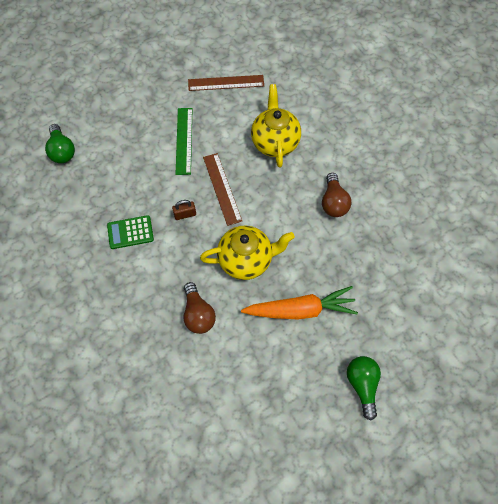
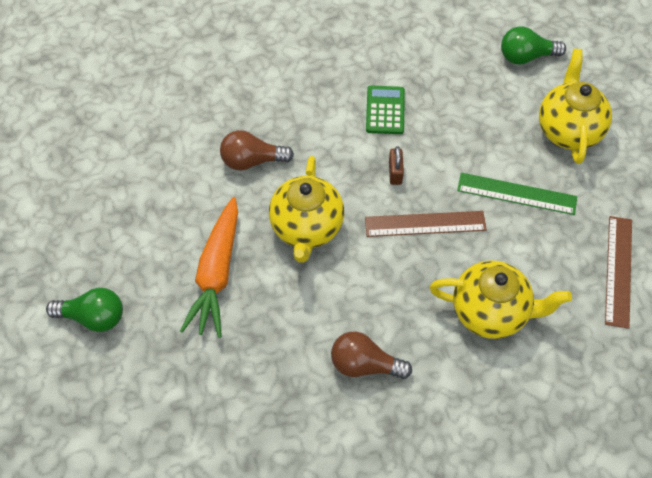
camera: 105 degrees right, 5 degrees down
none -> yellow teapot [539,49,612,164]

